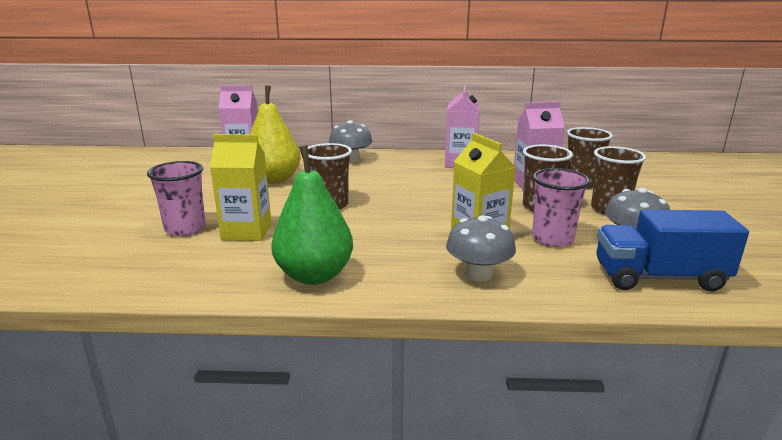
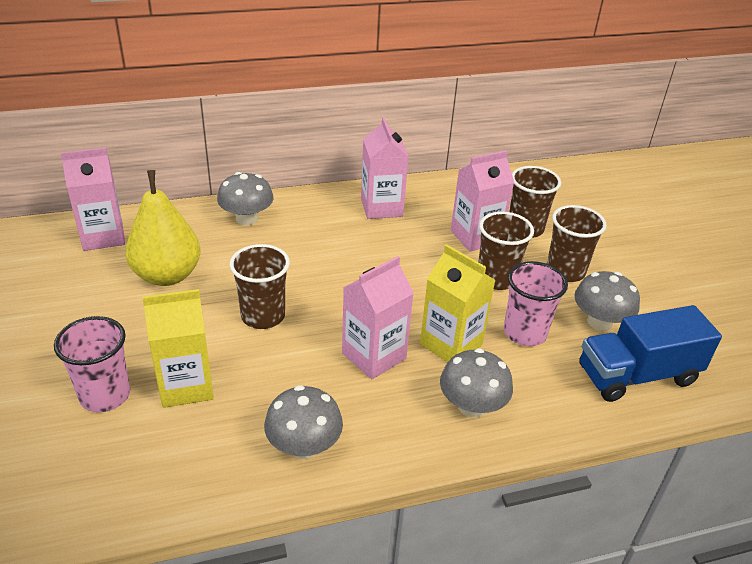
camera: 20 degrees left, 15 degrees up
green pear [271,145,353,285] -> grey mushroom [264,385,343,459]
none -> pink carton [342,256,414,379]

